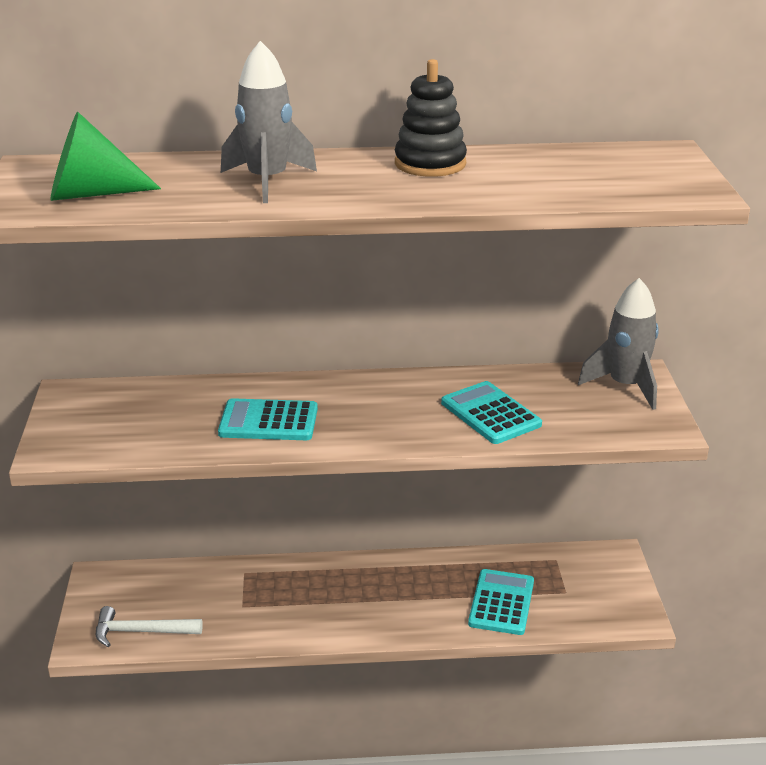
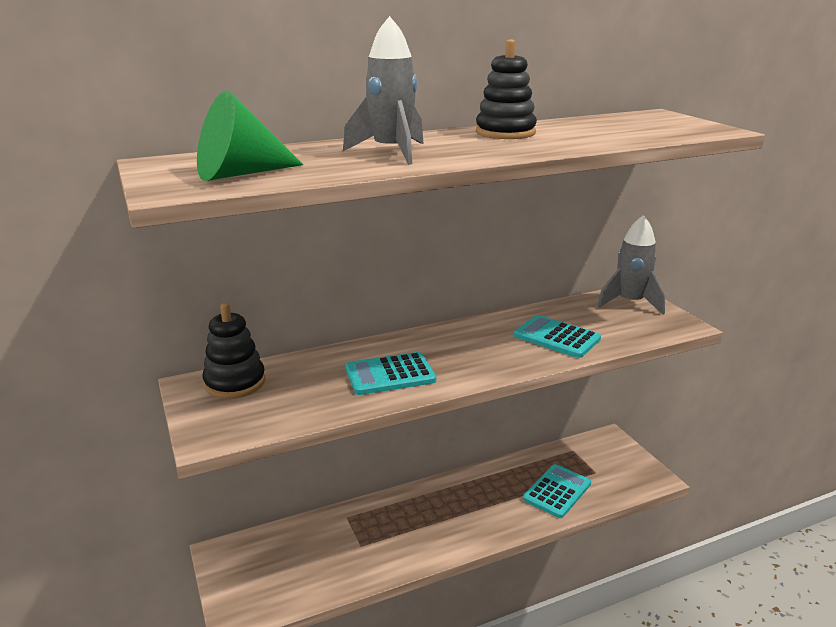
camera: 20 degrees left, 5 degrees down
white hammer [96,606,203,647] -> none
turquoise calculator [468,569,534,635] -> turquoise calculator turned 45 degrees clockwise [523,464,591,518]
none -> black stacking toy [202,303,265,399]

